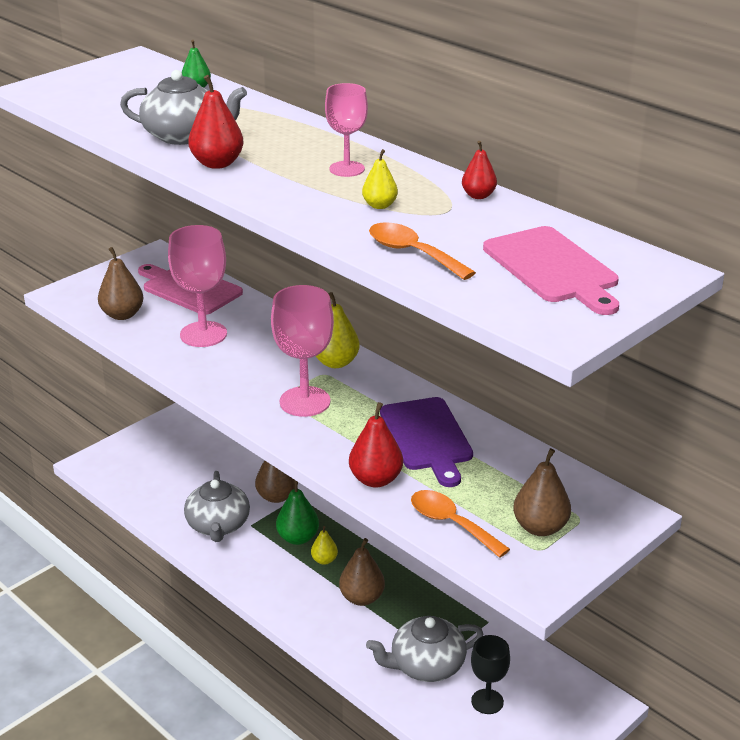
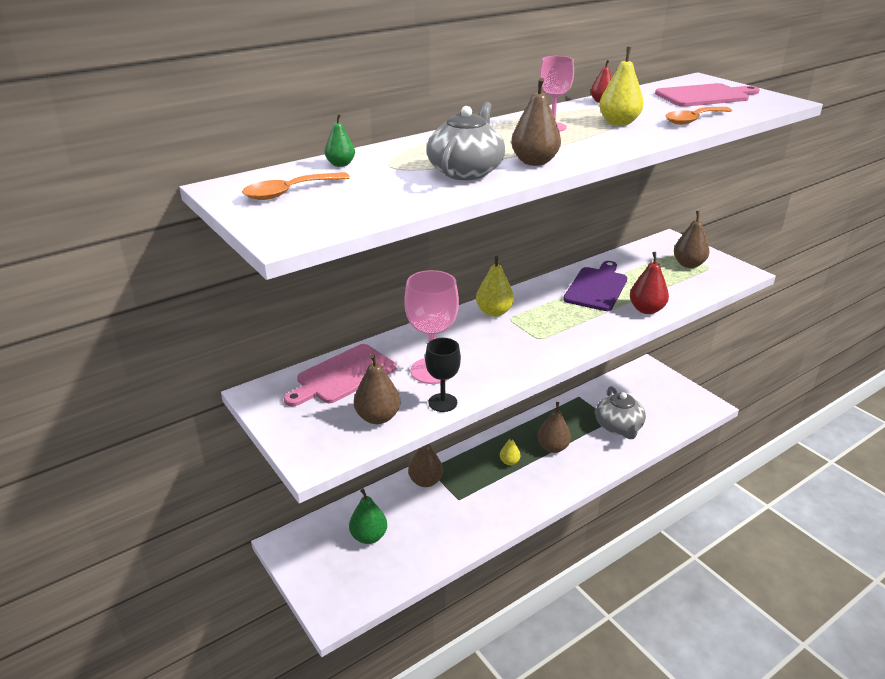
camera: 80 degrees left, 0 degrees up
grey teapot [184,471,250,542] -> none
red pear [188,75,244,169] -> brown pear [511,78,561,166]
pink goblet [271,285,334,417] -> none
green pear [276,480,319,545] -> green pear moved to [349,489,387,544]
yellow pear [362,149,398,209] -> yellow pear [599,47,644,126], size x1.63
purple cutting board [380,397,473,487] -> purple cutting board turned 60 degrees counterclockwise [563,261,627,311]
orange spoon [411,490,510,558] -> orange spoon moved to [242,172,350,200]
black goblet [471,635,510,714] -> black goblet moved to [425,338,461,412]

